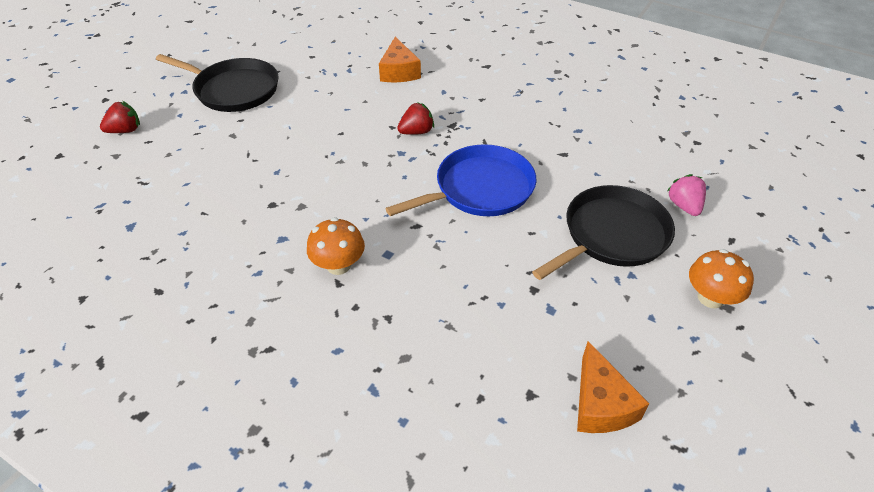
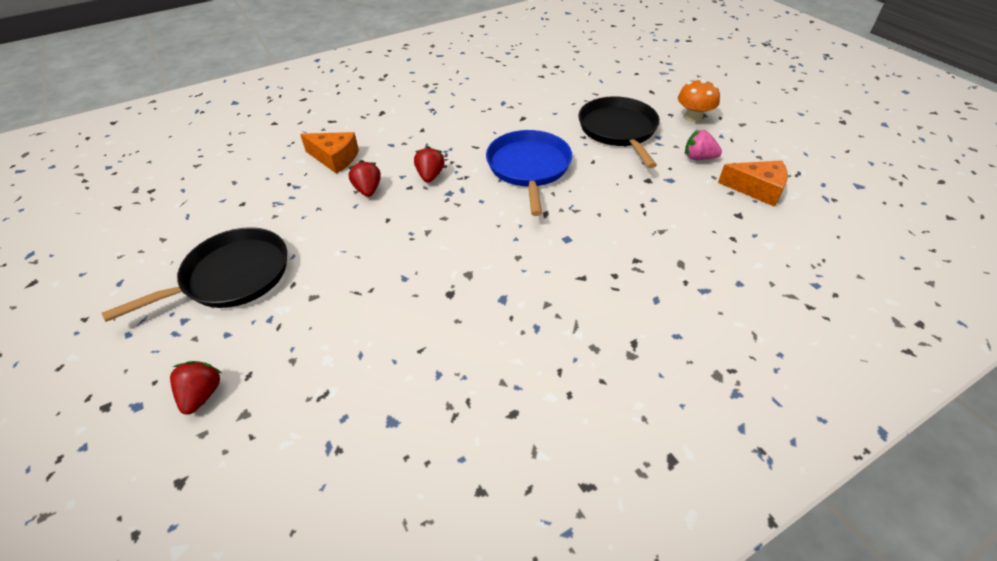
camera: 60 degrees left, 0 degrees up
orange mushroom [307,217,365,275] -> none
pink strawberry [667,174,706,216] -> pink strawberry moved to [685,130,722,160]
none -> red strawberry [349,160,381,197]

